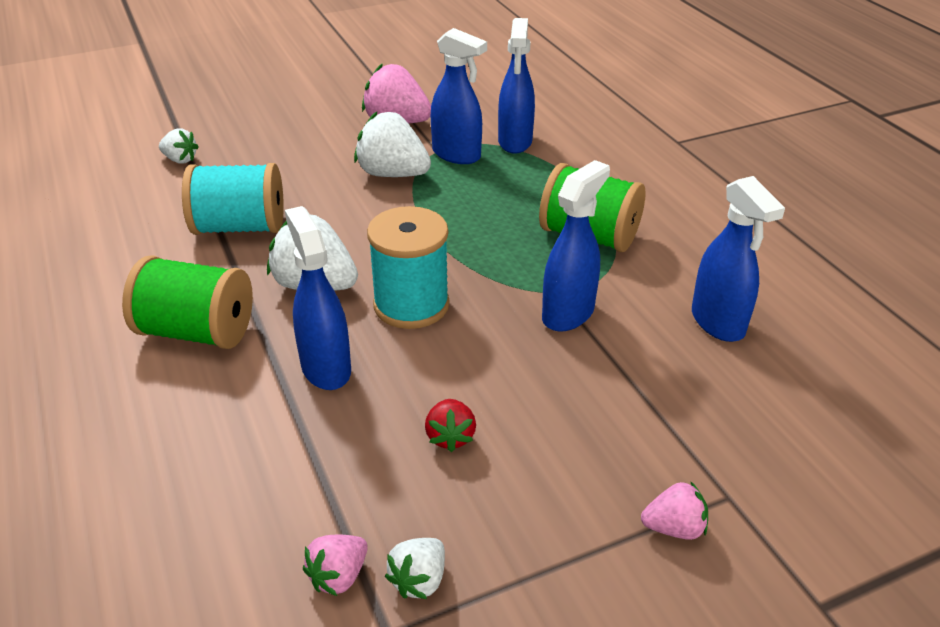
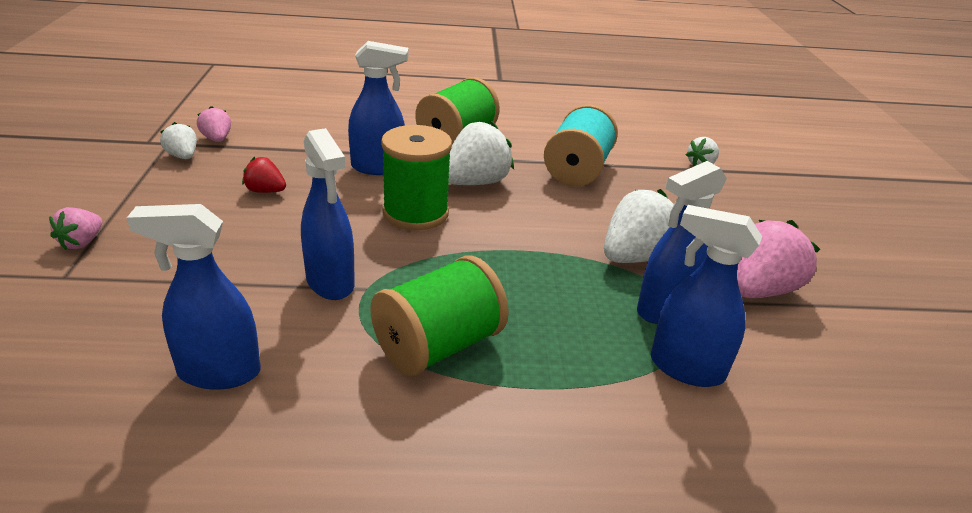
camera: 110 degrees right, 5 degrees down
turquoise spool [367,206,449,329] -> green spool [381,125,452,230]

